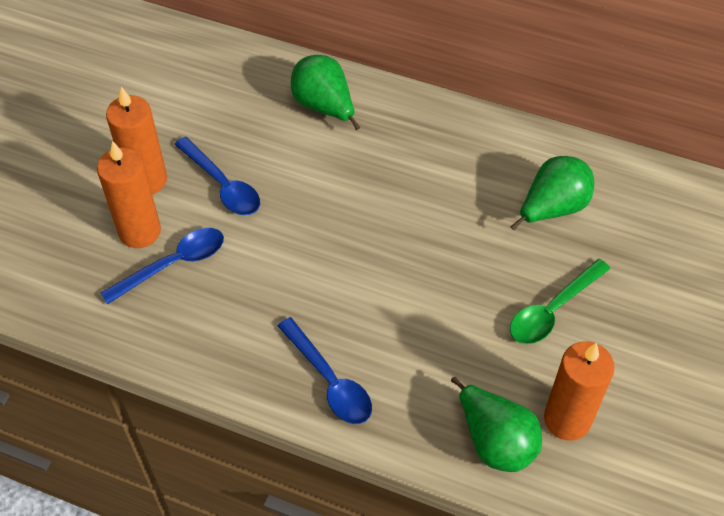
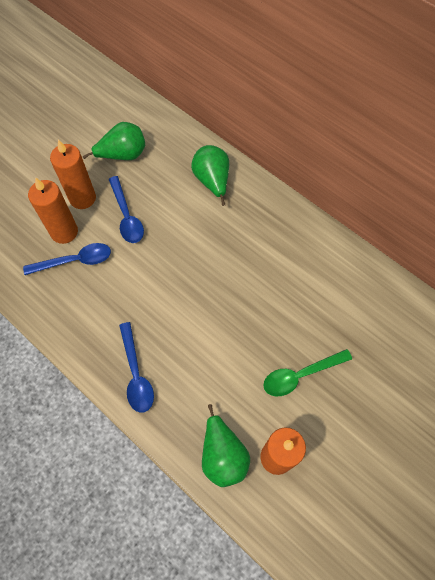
camera: 20 degrees right, 10 degrees up
green pear [510,156,594,231] -> green pear moved to [83,122,145,160]

